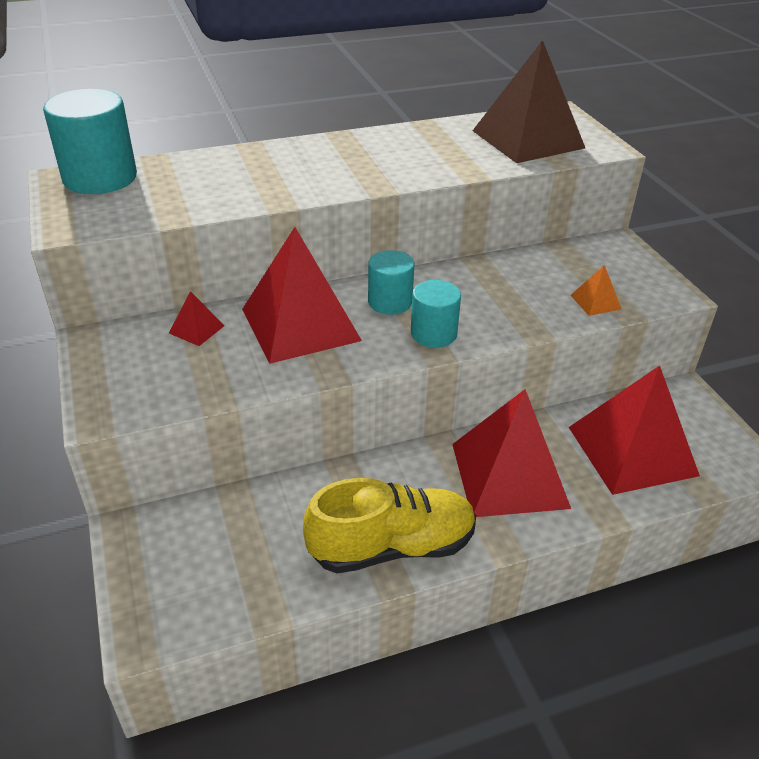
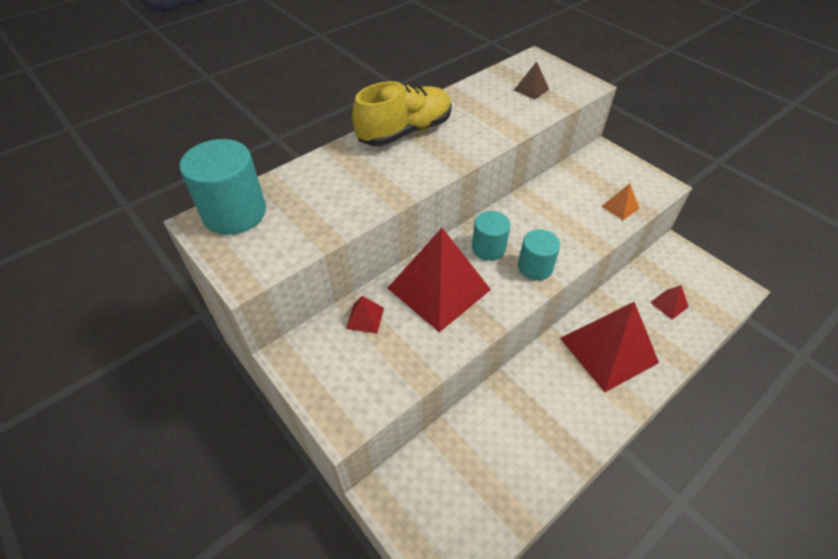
camera: 20 degrees left, 10 degrees up
yellow shoe [303,478,476,573] -> yellow shoe moved to [352,81,452,146]
brown pyramid [472,40,585,163] -> brown pyramid [514,61,549,100], size x0.41
red pyramid [569,365,700,495] -> red pyramid [650,285,689,320], size x0.41

